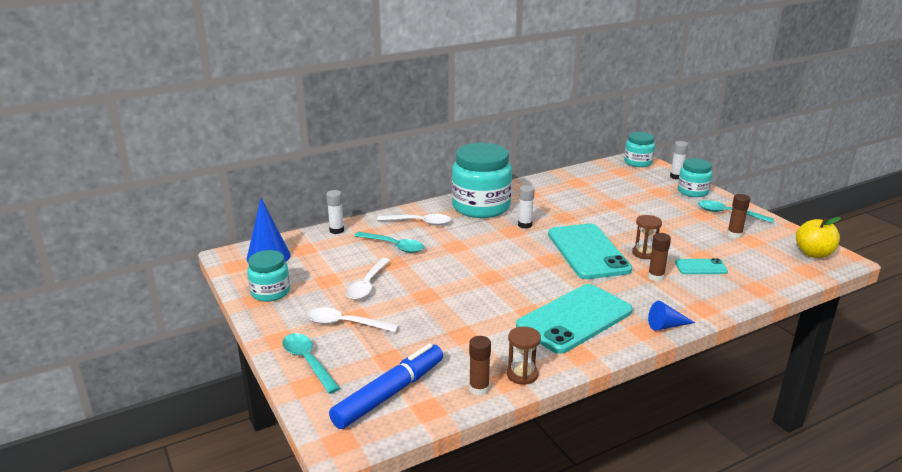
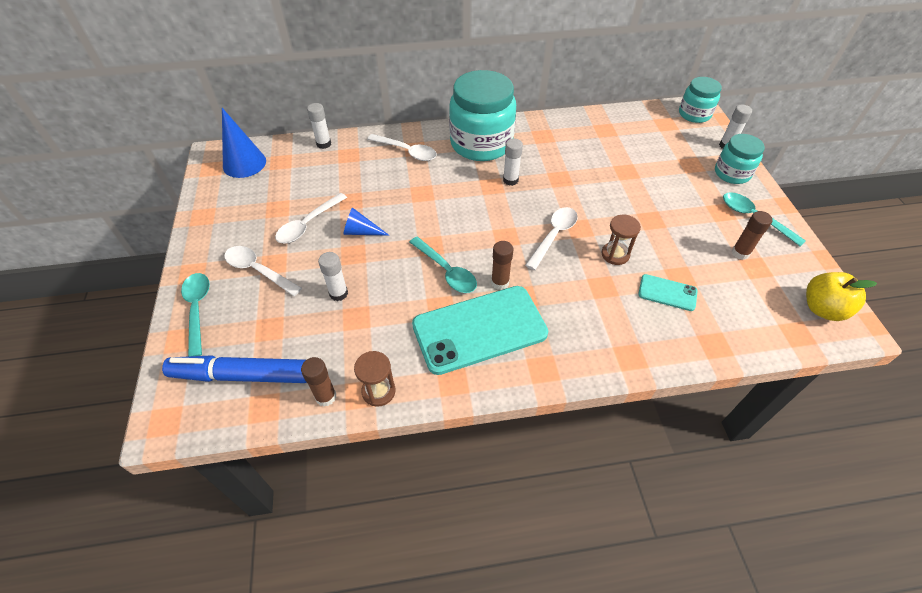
camera: 20 degrees right, 25 degrees up
turquoise jar [247,250,290,302] -> none
blue marker [329,343,443,429] -> blue marker turned 150 degrees counterclockwise [162,355,307,383]
turquoise spoon [354,232,424,253] -> turquoise spoon moved to [409,237,477,293]
turquoise phone [548,223,632,279] -> white spoon [525,207,578,270]
brown glue stick [648,233,671,282] -> brown glue stick moved to [491,241,513,290]
blue cone [648,301,695,331] -> blue cone moved to [343,207,390,236]
none -> white glue stick [318,252,348,301]

